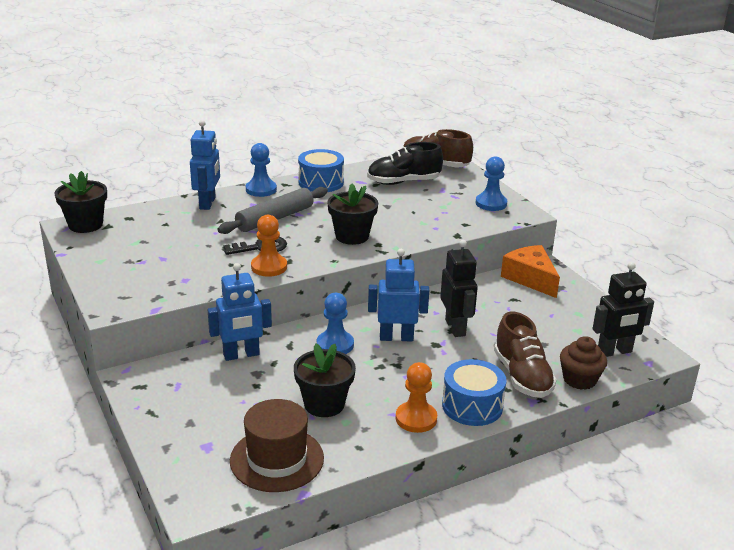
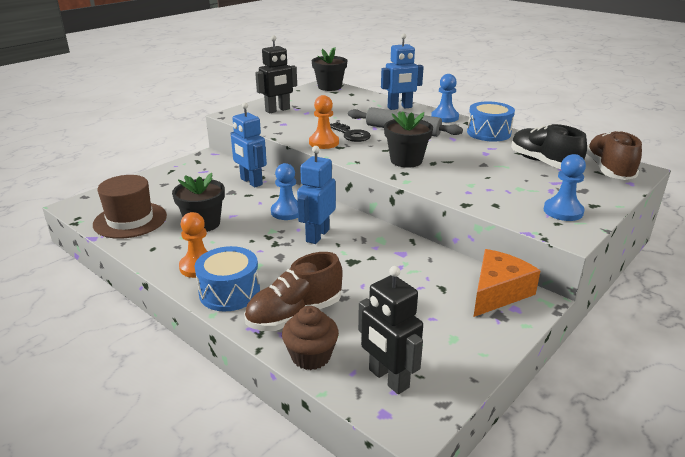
camera: 70 degrees right, 0 degrees up
blue robot [368,249,429,341] -> blue robot turned 135 degrees counterclockwise [297,146,336,244]
black robot [440,240,478,337] -> black robot moved to [255,35,297,114]

